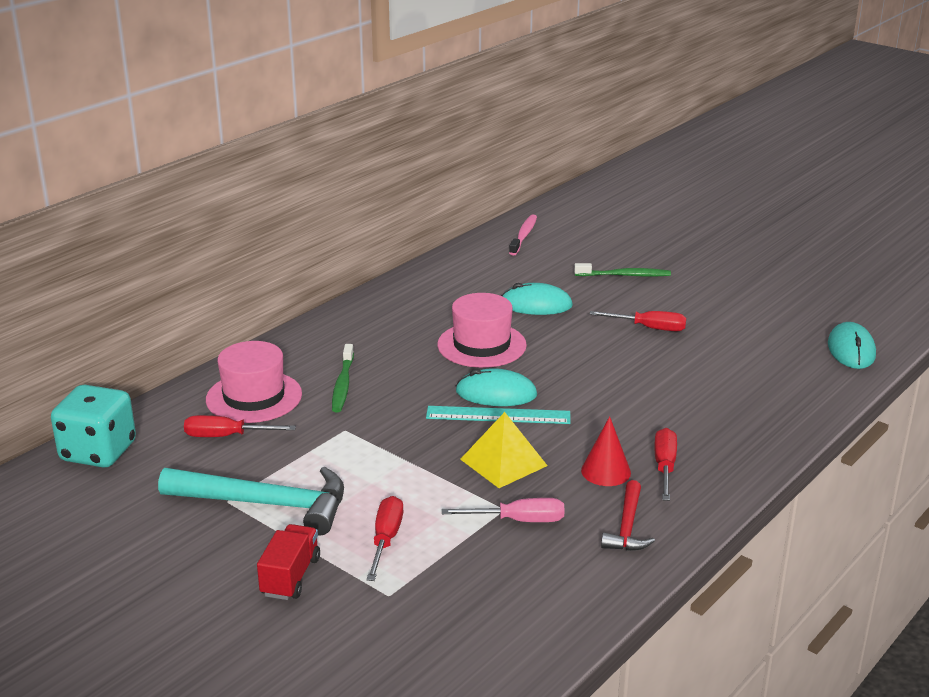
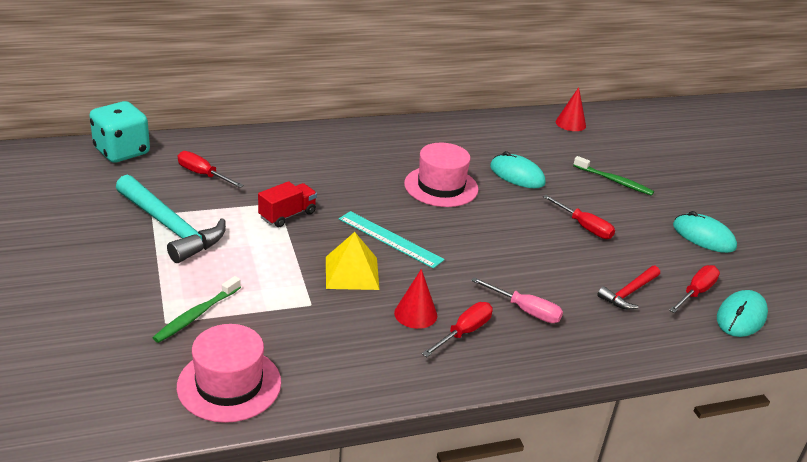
camera: 30 degrees right, 5 degrees up
pink hat [206,341,302,423] -> pink hat moved to [177,324,281,423]
red truck [257,524,320,600] -> red truck moved to [258,181,317,227]
green toothbrush [332,344,354,412] -> green toothbrush moved to [153,276,241,343]
red screwdriver [366,496,403,581] -> red screwdriver moved to [669,265,720,313]
pink screwdriver [442,498,565,522] -> pink screwdriver moved to [471,277,563,323]
turquoise mouse [456,368,537,406] -> turquoise mouse moved to [673,211,737,253]
pink toothbrush [509,214,537,256] -> red cone [556,87,586,131]
red hammer [601,480,655,551] -> red hammer moved to [597,266,660,310]

